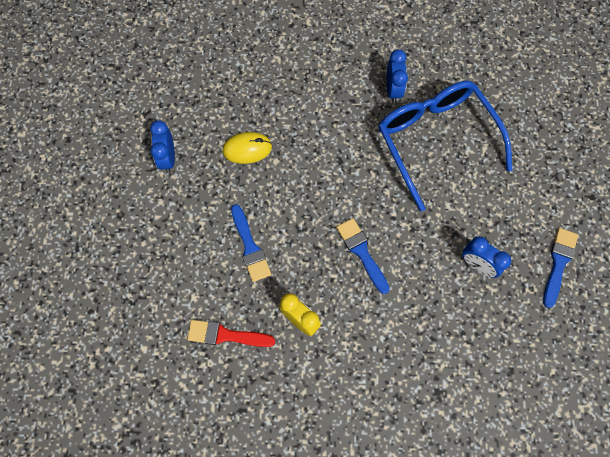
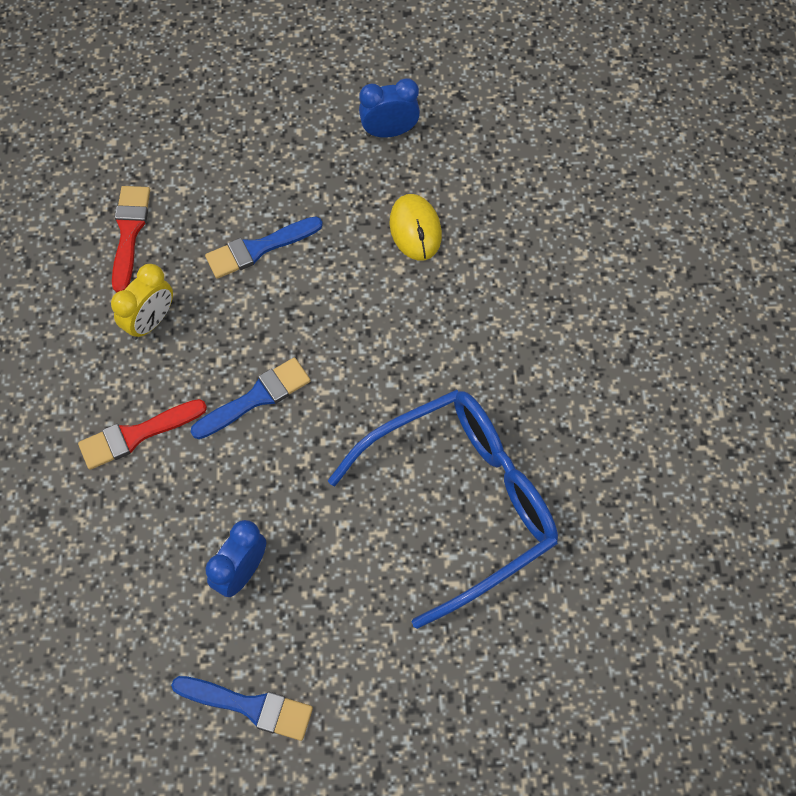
camera: 85 degrees right, 5 degrees down
blue clock [386,49,408,103] -> none
none -> red brush [78,399,207,470]

